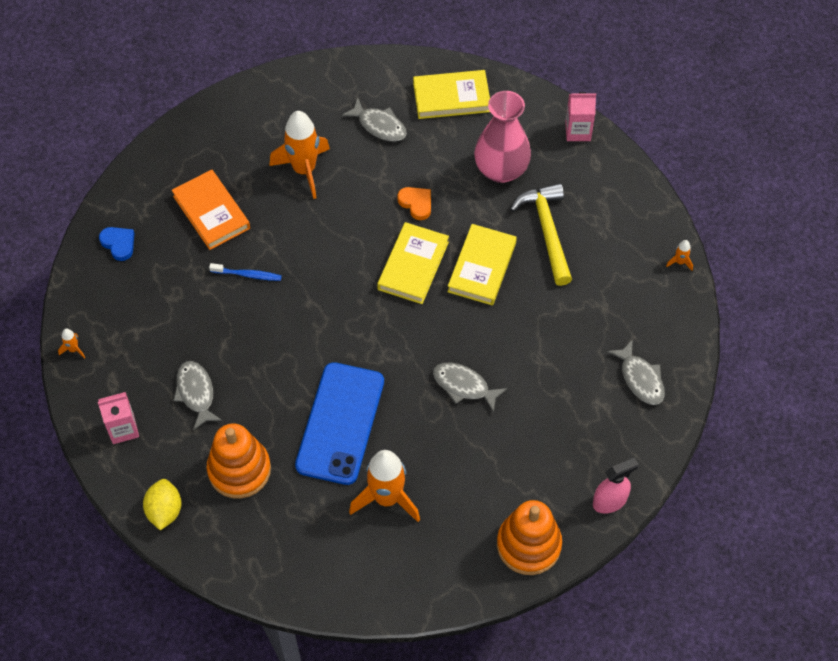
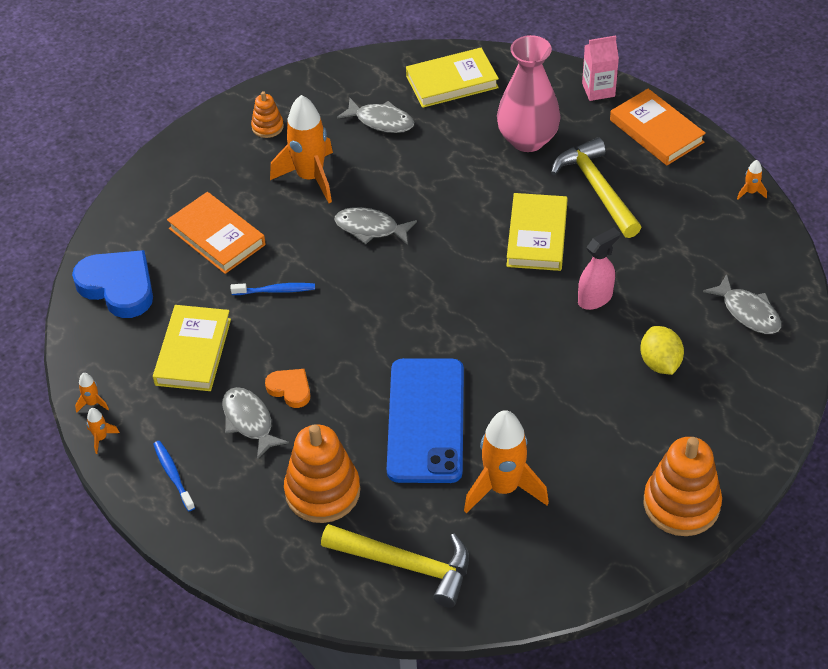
camera: 10 degrees left, 10 degrees down
pink carton [98,392,139,444] -> blue toothbrush [153,441,195,511]
blue heart [99,227,134,261] -> blue heart [72,250,153,318], size x1.87
yellow lemon [143,479,182,531] -> yellow lemon moved to [640,326,684,375]
yellow book [377,222,449,304] -> yellow book moved to [153,305,231,391]
orange heart [397,187,431,220] -> orange heart moved to [265,369,310,408]
grey fish [433,363,507,413] -> grey fish moved to [335,207,417,245]
pink spray bottle [593,458,639,514] -> pink spray bottle moved to [578,228,620,310]
none -> orange rocket [87,408,120,454]
none -> orange stacking toy [251,91,284,138]
none -> yellow hammer [321,524,469,608]
none -> orange book [610,89,706,165]

